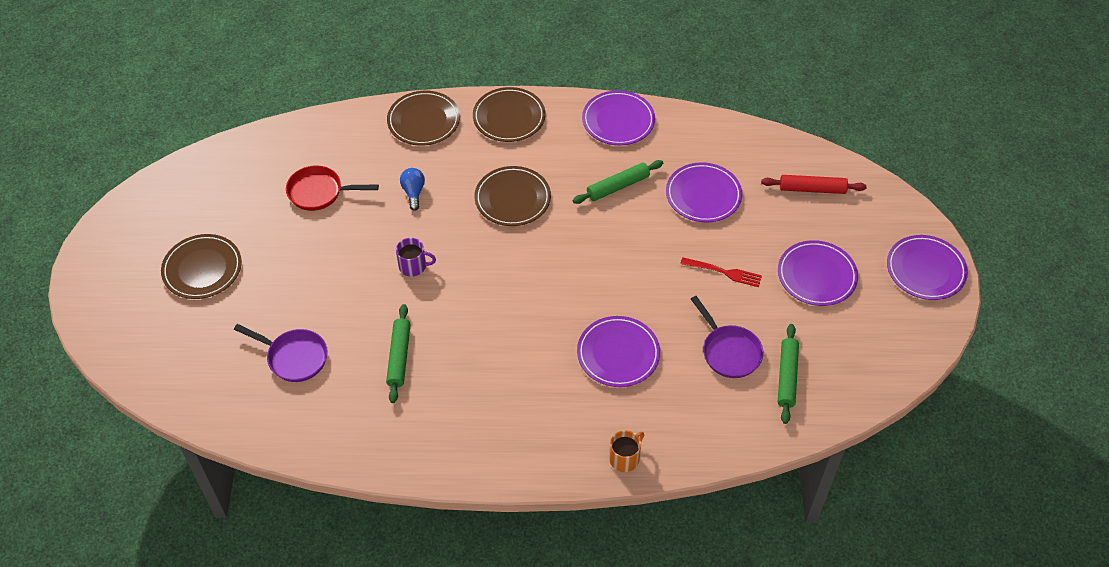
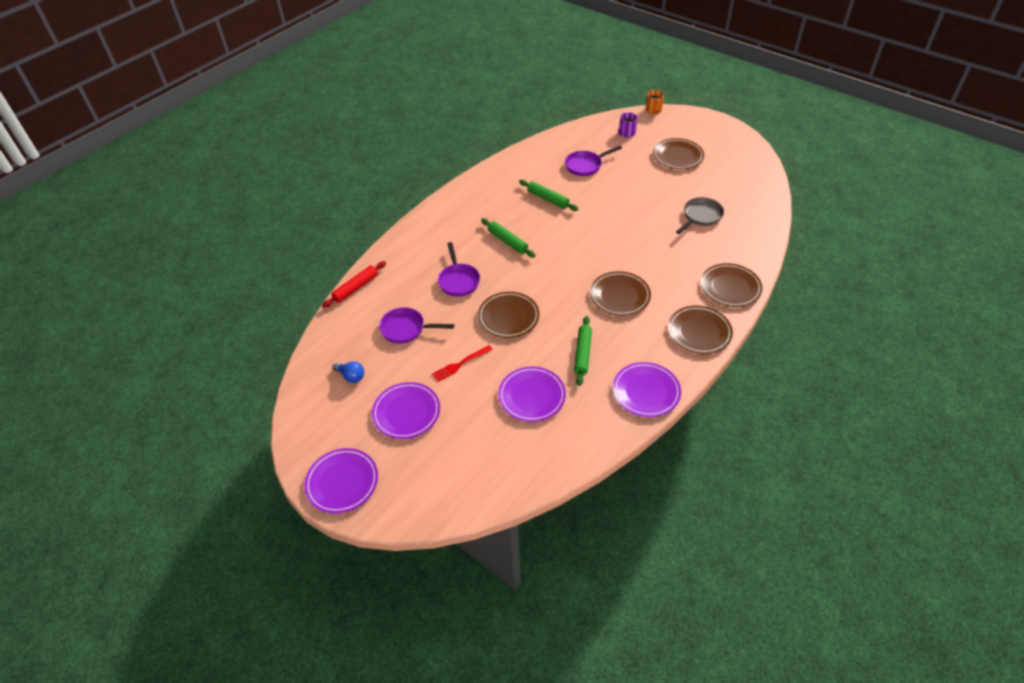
camera: 130 degrees right, 5 degrees down
red pan [286,165,379,211] -> grey pan [676,197,724,234]
purple mug [396,238,436,277] -> purple mug moved to [618,112,638,137]
blue light bulb [400,168,425,211] -> blue light bulb moved to [332,361,364,383]
purple plate [577,316,660,387] -> purple pan [438,242,480,297]
orange mug [609,430,644,472] -> orange mug moved to [646,90,664,114]
red rolling pin [761,175,867,194] -> red rolling pin moved to [322,261,386,308]
green rolling pin [778,324,799,424] -> green rolling pin moved to [481,218,536,258]
none -> brown plate [478,292,539,338]

